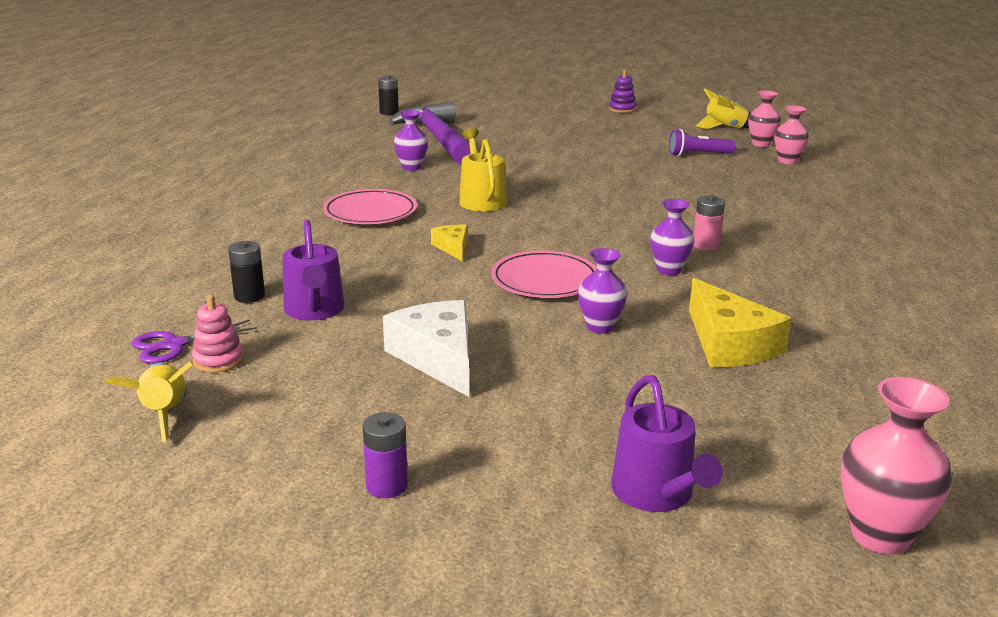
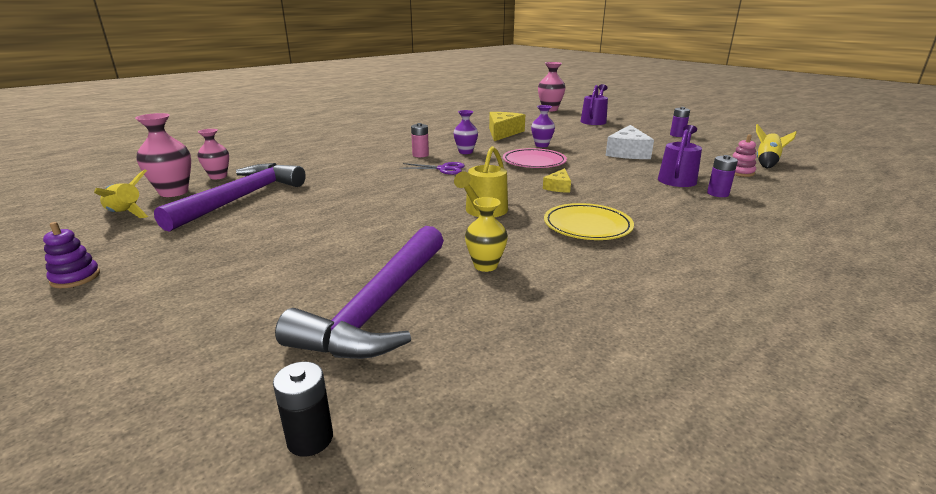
camera: 140 degrees left, 0 degrees up
purple scissors [132,320,257,364] -> purple scissors moved to [400,162,465,175]
black battery [228,241,265,303] -> purple battery [707,155,738,197]
pink plate [323,189,417,224] -> yellow plate [544,203,634,240]
purple vase [394,110,428,171] -> yellow vase [465,197,508,272]
purple flashlight [669,129,736,156] -> purple hammer [154,163,306,232]
pink vase [748,91,781,147] -> pink vase [135,113,191,197], size x1.50

